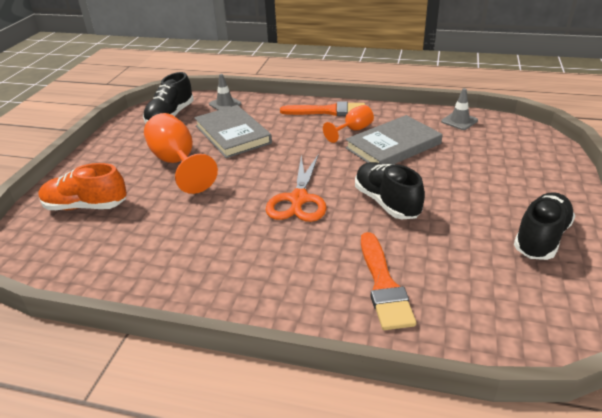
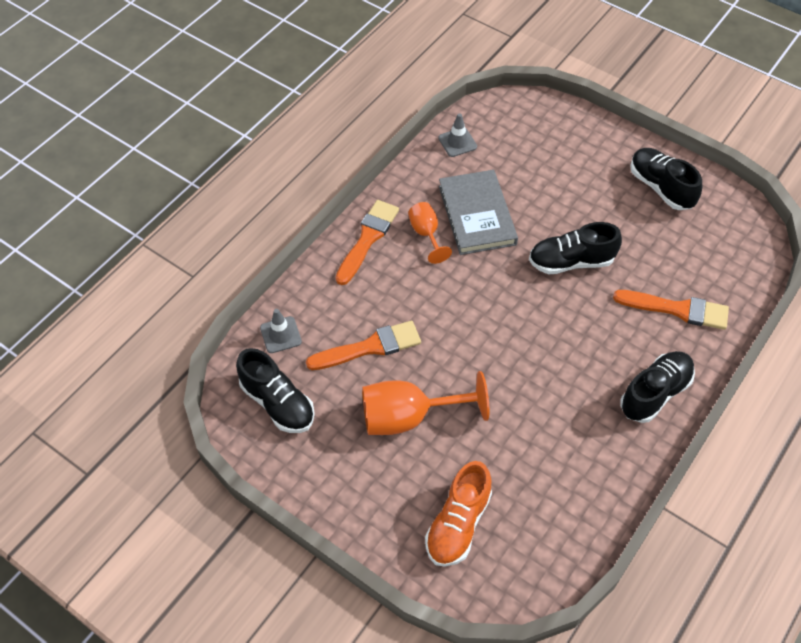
camera: 70 degrees left, 20 degrees up
grey book [194,105,272,158] -> orange brush [306,321,421,370]
orange scissors [266,154,327,222] -> none
none -> black shoe [620,351,695,423]

